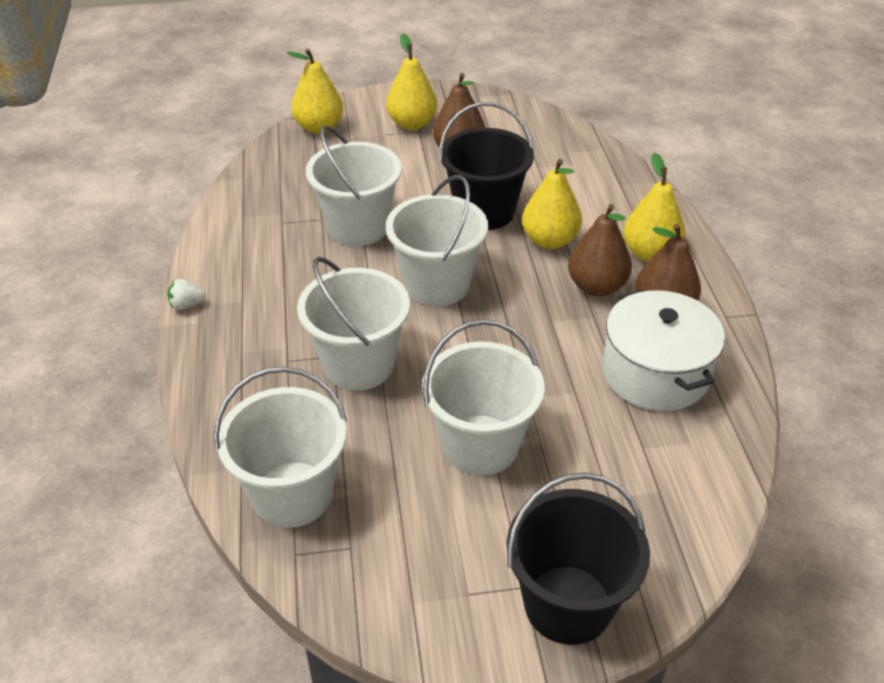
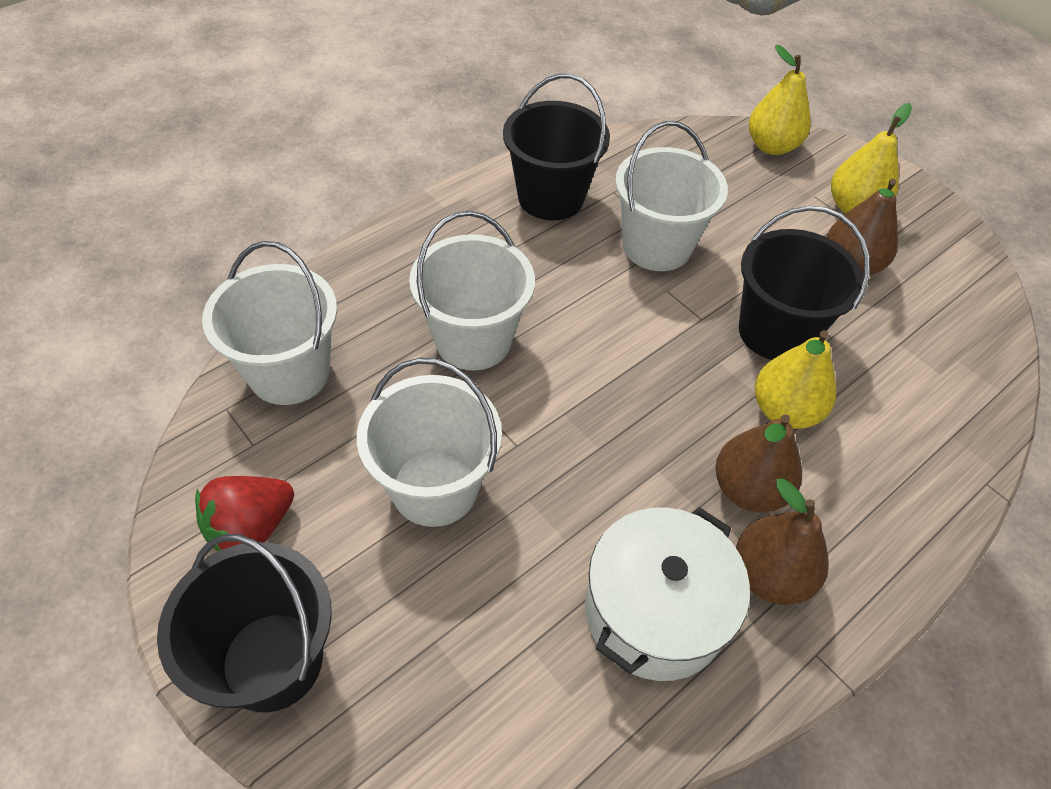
camera: 55 degrees right, 10 degrees up
white strawberry [167,279,206,310] -> none
white bucket [386,175,488,306] -> none
yellow pear [623,153,685,262] -> none
none -> red strawberry [195,476,294,551]
none -> black bucket [503,74,610,220]

